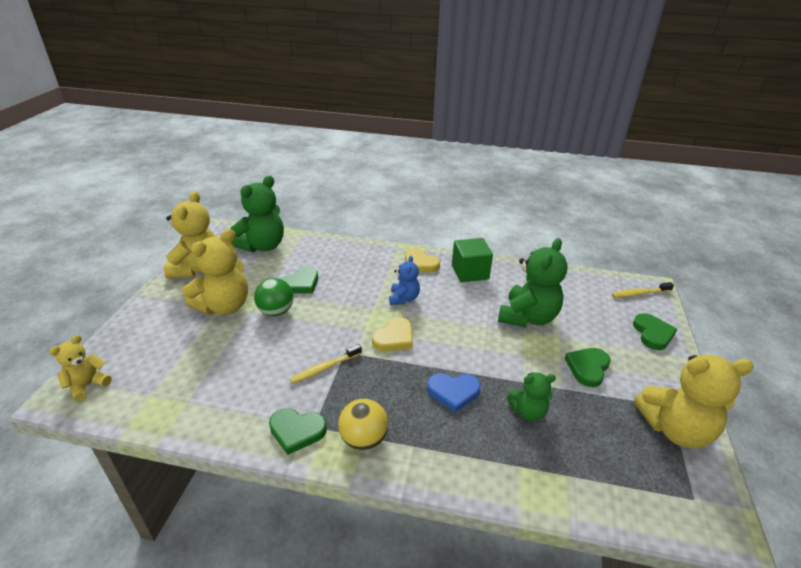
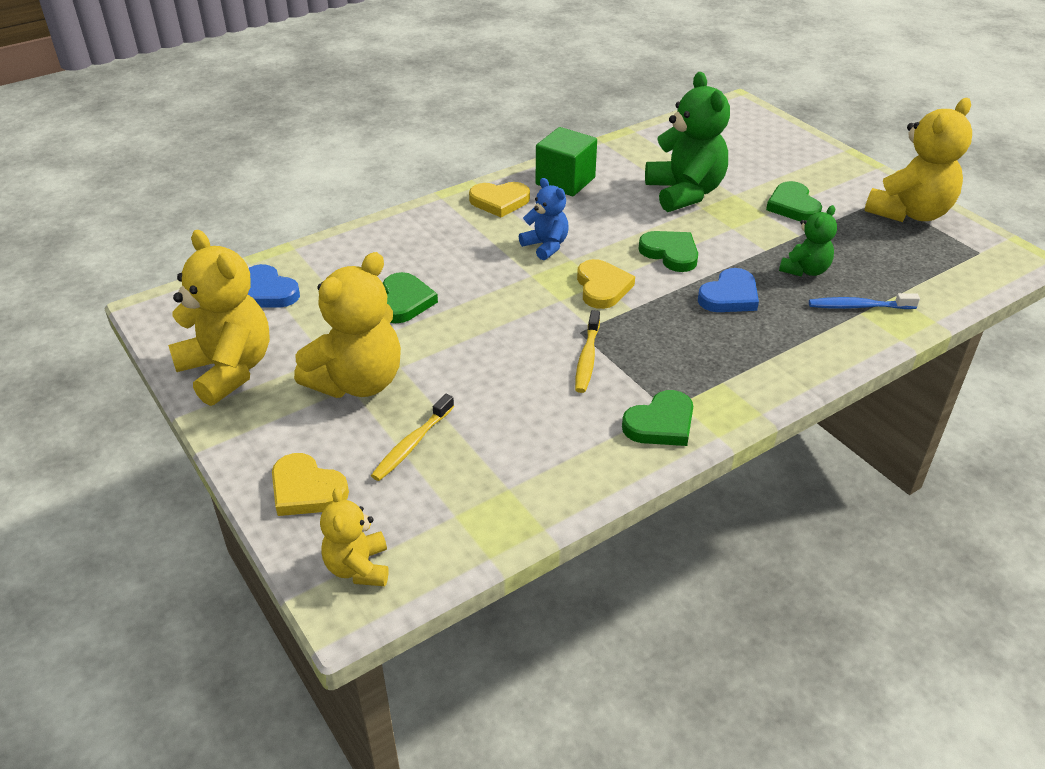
camera: 45 degrees left, 5 degrees up
yellow teddy bear [183,229,248,315] -> yellow teddy bear turned 45 degrees clockwise [294,252,401,398]
green teddy bear [230,176,284,252] -> blue heart [248,264,300,308]
green ball [254,278,294,316] -> none
yellow ball [338,399,388,450] -> none
yellow toothbrush [612,282,674,298] -> yellow toothbrush moved to [371,394,454,481]
green heart [633,313,677,350] -> green heart moved to [638,231,698,272]
none -> yellow heart [272,453,349,516]
none -> blue toothbrush [809,293,920,309]

